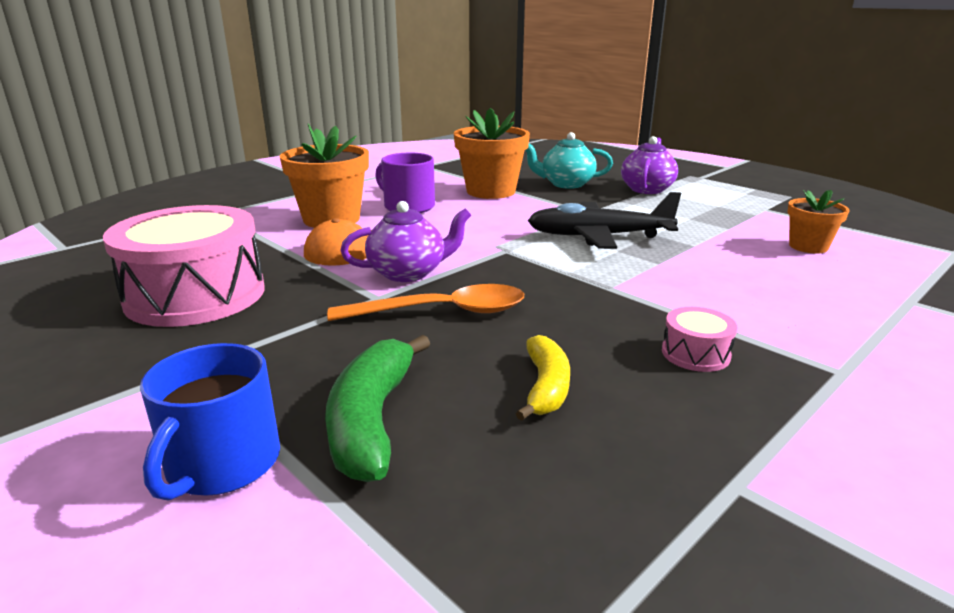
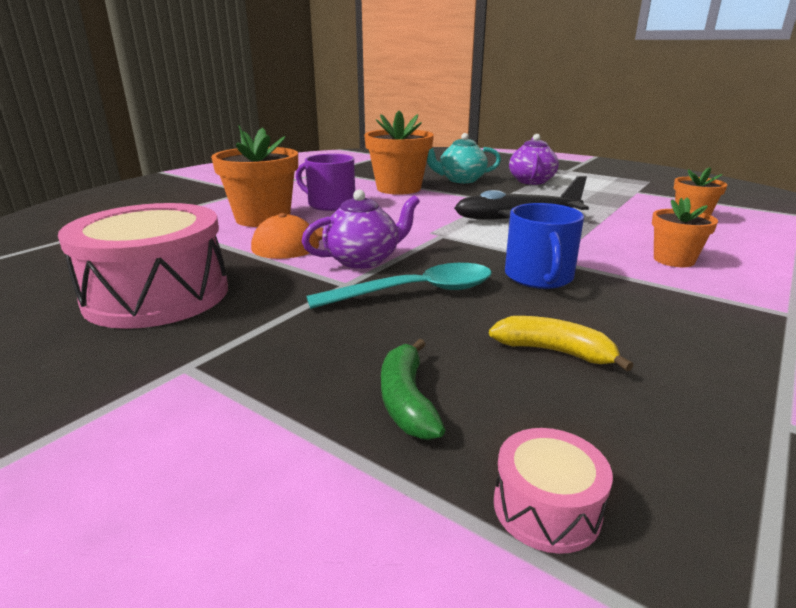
camera: 10 degrees left, 0 degrees up
blue mug [140,343,280,501] -> blue mug moved to [505,203,584,289]
green banana [325,335,430,482] -> green banana [381,339,445,440], size x0.66
orange spoon [327,284,524,321] -> turquoise spoon [306,263,492,309]
yellow banana [516,335,570,421] -> yellow banana turned 60 degrees counterclockwise [489,316,634,371]
pink drum [662,307,737,372] -> pink drum moved to [494,428,613,554]
none -> orange flower pot [652,198,718,267]

